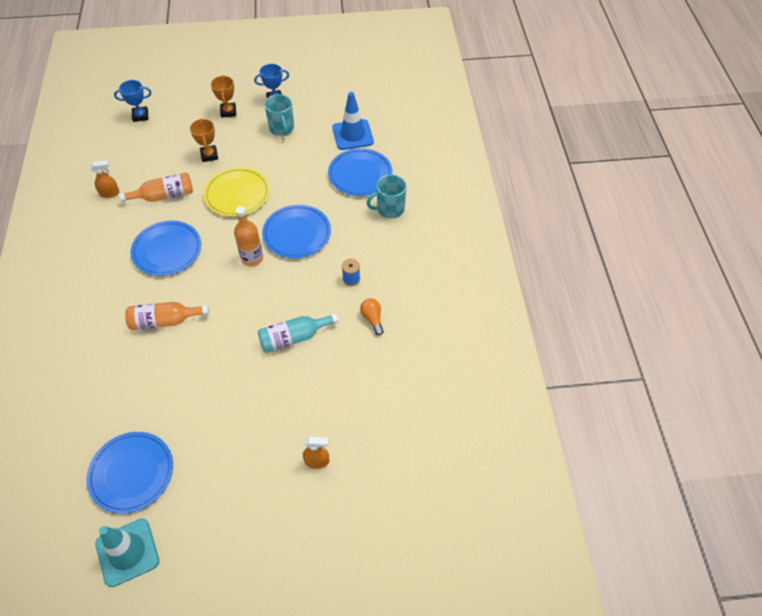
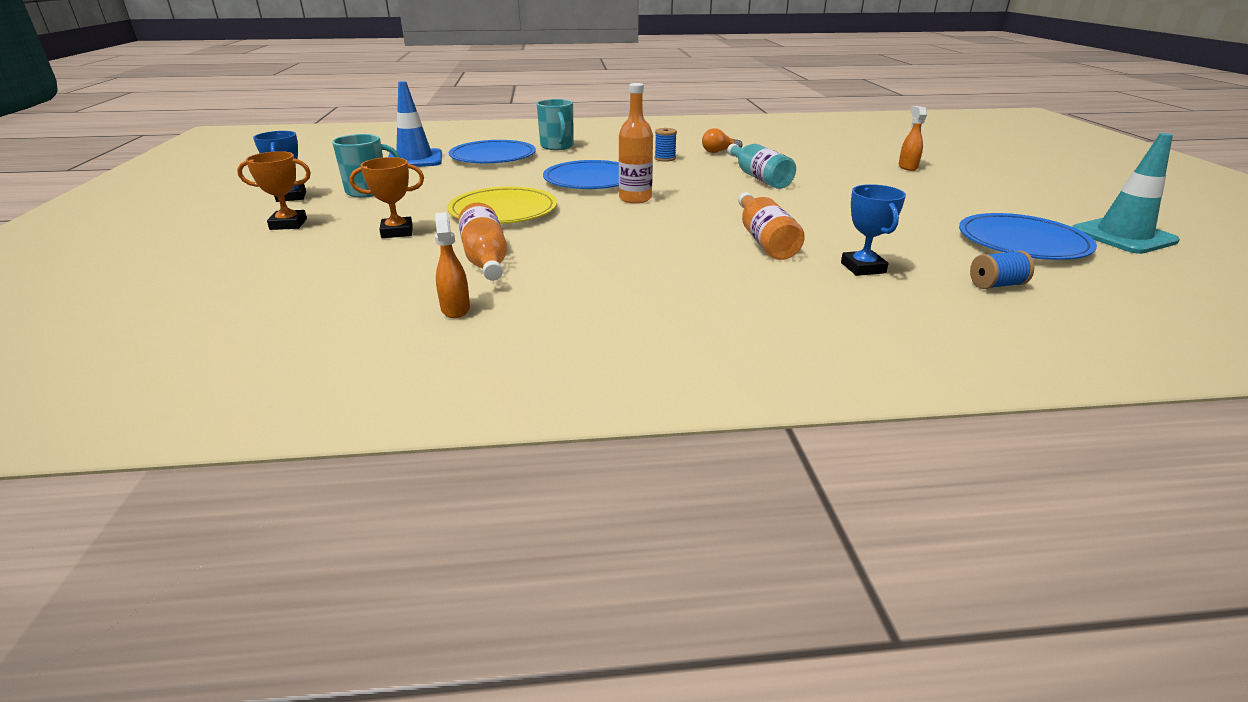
camera: 90 degrees left, 25 degrees down
blue trophy [114,80,151,122] -> blue trophy moved to [841,184,906,276]
blue plate [131,221,201,276] -> none
none -> blue spool [970,250,1034,289]

